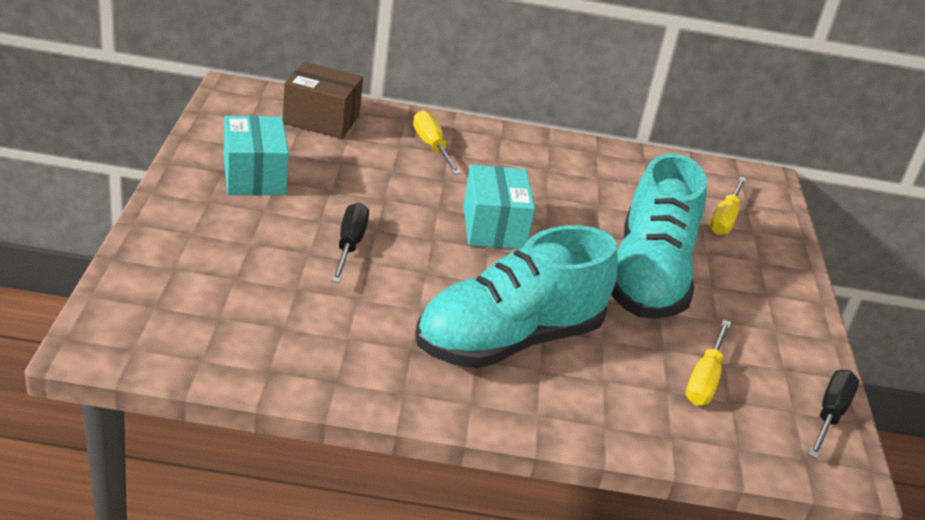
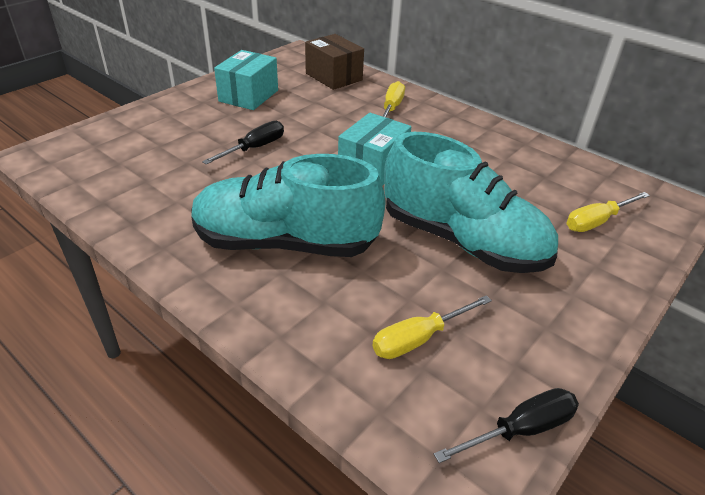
camera: 40 degrees right, 5 degrees up
turquoise shoe [611,153,707,319] -> turquoise shoe turned 105 degrees counterclockwise [384,132,558,273]

